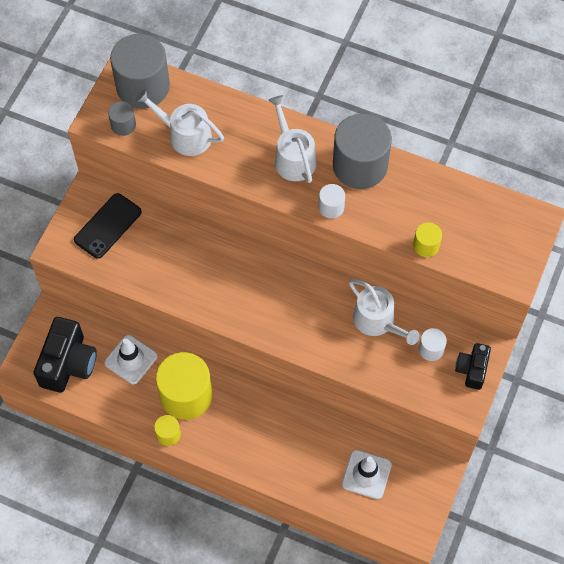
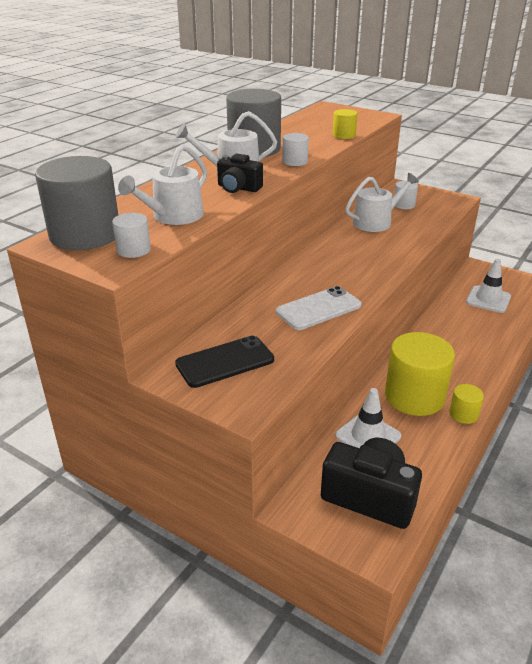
camera: 80 degrees left, 30 degrees down
black phone [74,193,142,259] -> black phone turned 75 degrees counterclockwise [175,336,274,388]
grey cylinder [108,101,136,136] -> white cylinder [112,213,151,258]
black camera [455,343,491,390] -> black camera moved to [217,154,263,193]
none -> white phone [276,286,362,330]

